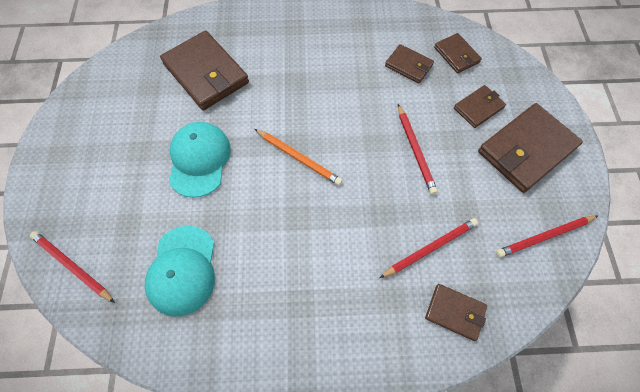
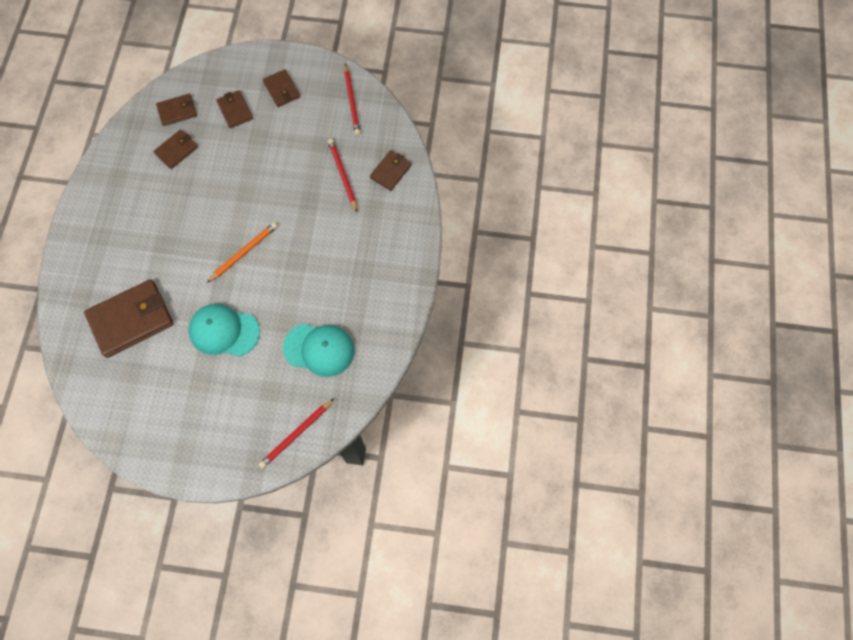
camera: 80 degrees left, 5 degrees up
red pencil [398,104,438,195] -> none
brown wallet [478,103,583,193] -> brown wallet [263,69,300,107], size x0.53

